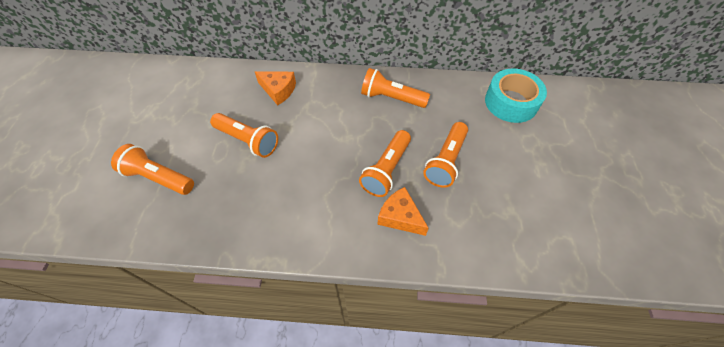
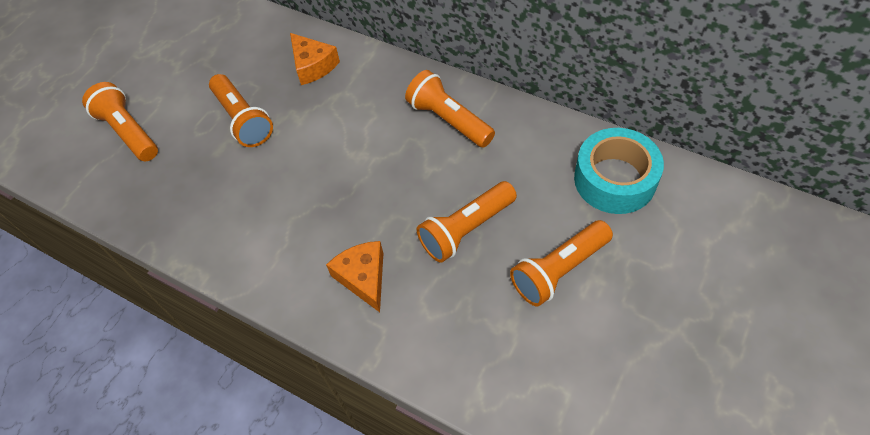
camera: 30 degrees right, 0 degrees up
orange flashlight [359,130,411,197] -> orange flashlight moved to [510,220,613,306]

